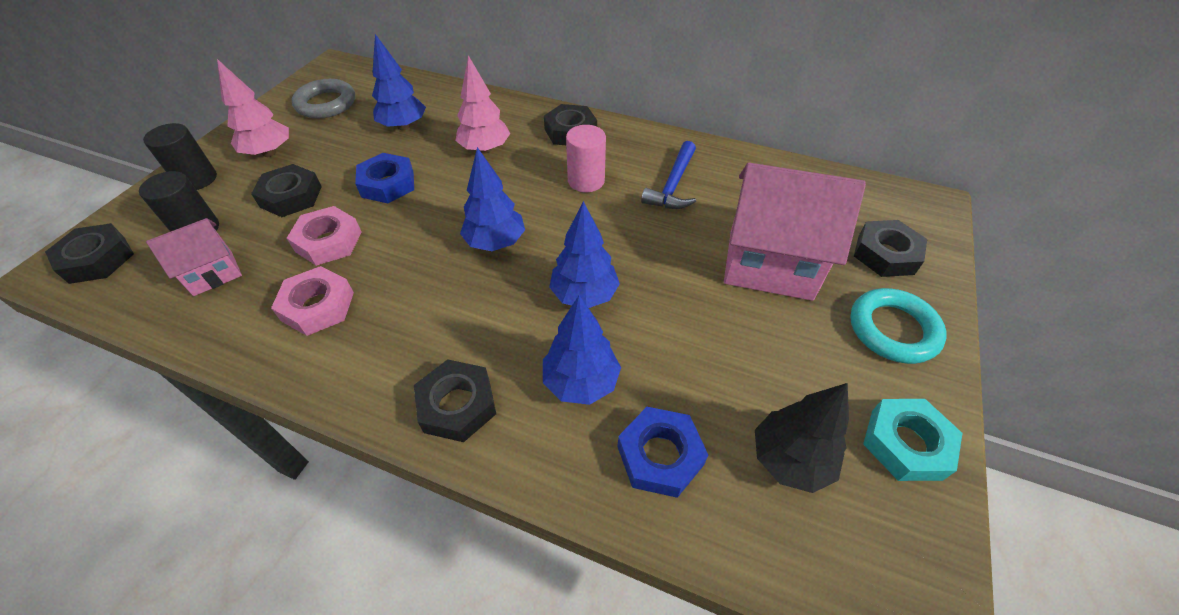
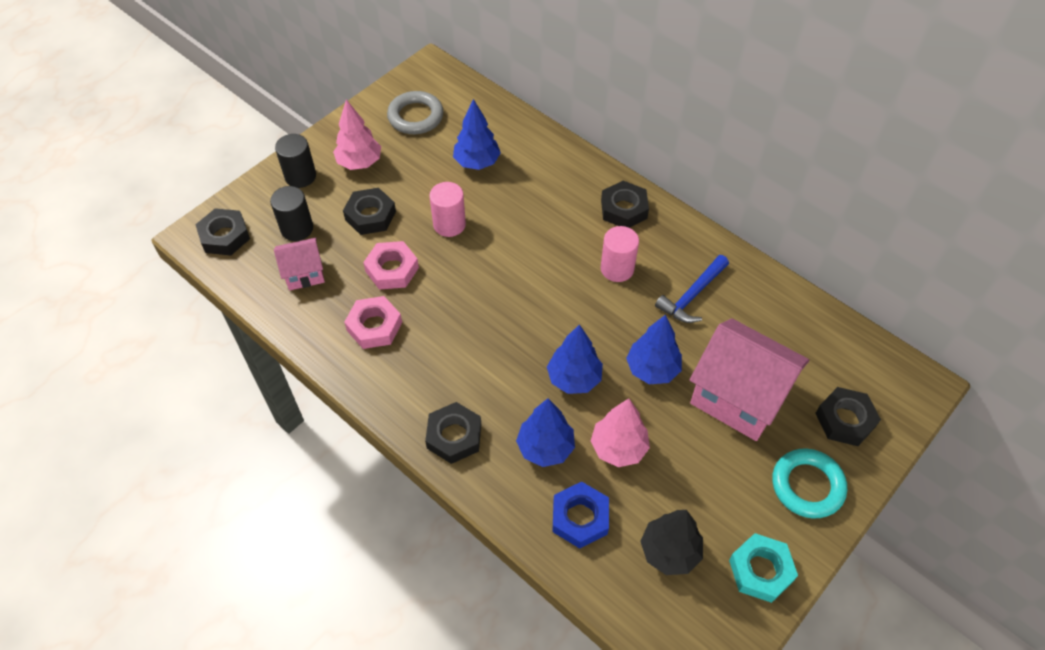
camera: 20 degrees right, 5 degrees up
blue nut [355,153,414,203] -> pink cylinder [430,182,466,237]
pink tree [455,55,510,153] -> pink tree moved to [591,398,650,467]
blue tree [460,147,525,251] -> blue tree moved to [626,315,682,384]

